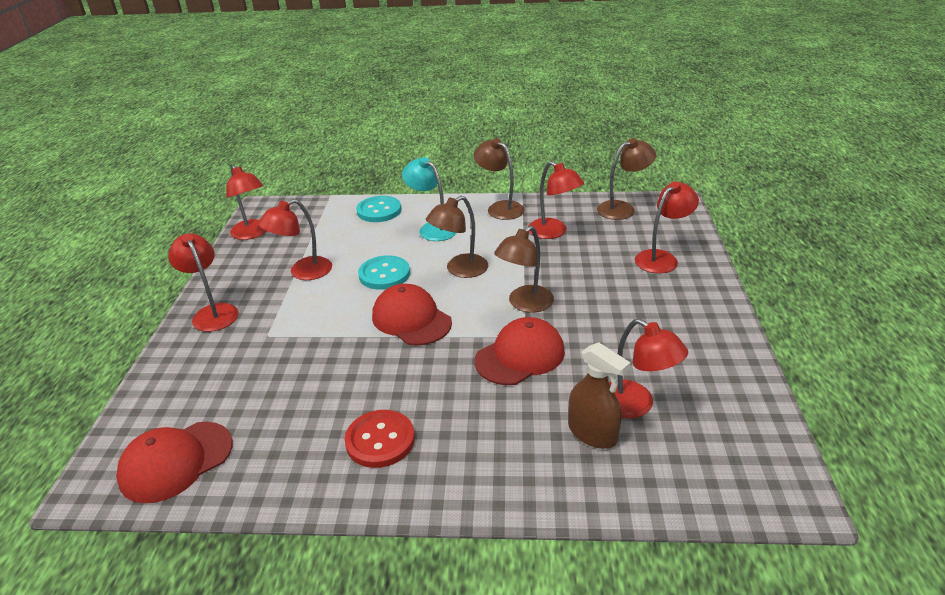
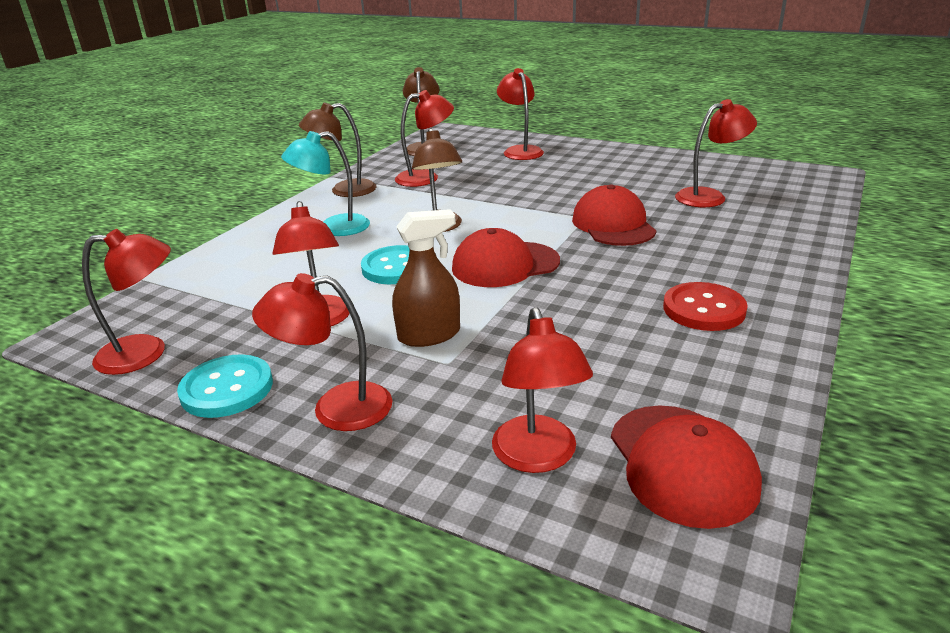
camera: 65 degrees left, 5 degrees down
turquoise button [356,196,401,222] -> turquoise button moved to [177,354,273,418]
brown lamp [494,226,554,313] -> none
brown spray bottle [568,342,631,449] -> brown spray bottle moved to [392,209,460,347]
none -> red lamp [492,307,593,473]

